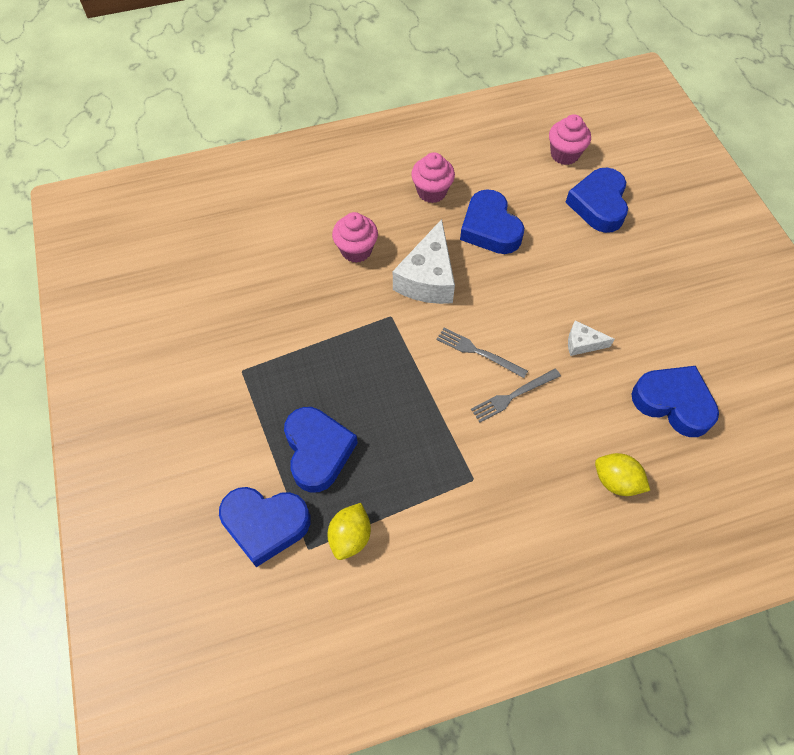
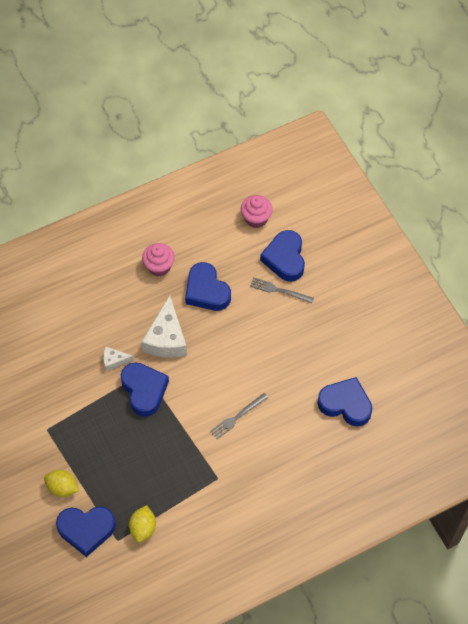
camera: 10 degrees left, 0 degrees up
blue heart [284,407,358,493] -> blue heart moved to [120,362,169,417]
pink cupcake [332,212,378,263] -> none
grey fork [436,328,528,378] -> grey fork moved to [250,277,314,303]
white cheese [568,320,614,356] -> white cheese moved to [103,347,134,371]
yellow lemon [595,453,650,496] -> yellow lemon moved to [44,470,79,497]

